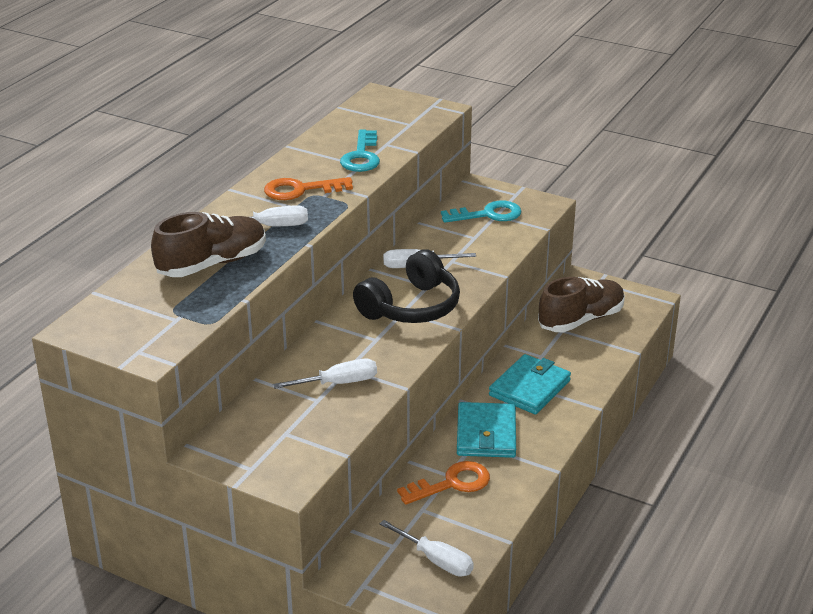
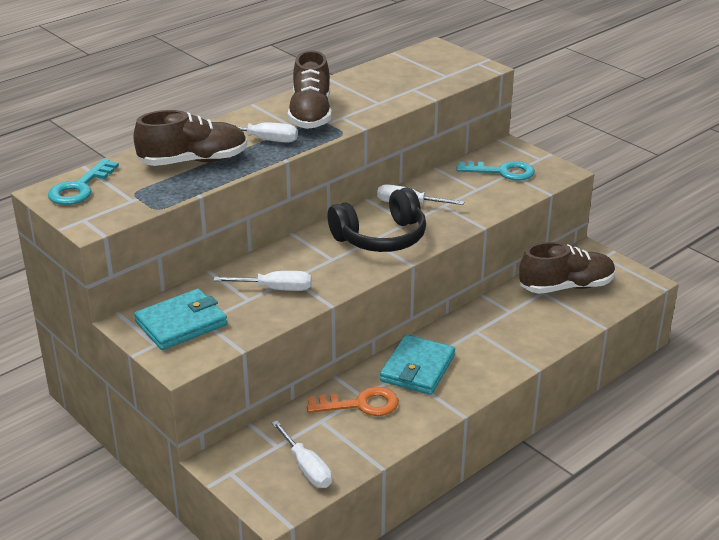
camera: 20 degrees right, 0 degrees up
orange key [264,177,353,200] -> brown shoe [288,50,332,129]
turquoise key [340,129,380,172] -> turquoise key moved to [48,159,119,205]
turquoise wallet [489,354,571,414] -> turquoise wallet moved to [134,289,227,350]

